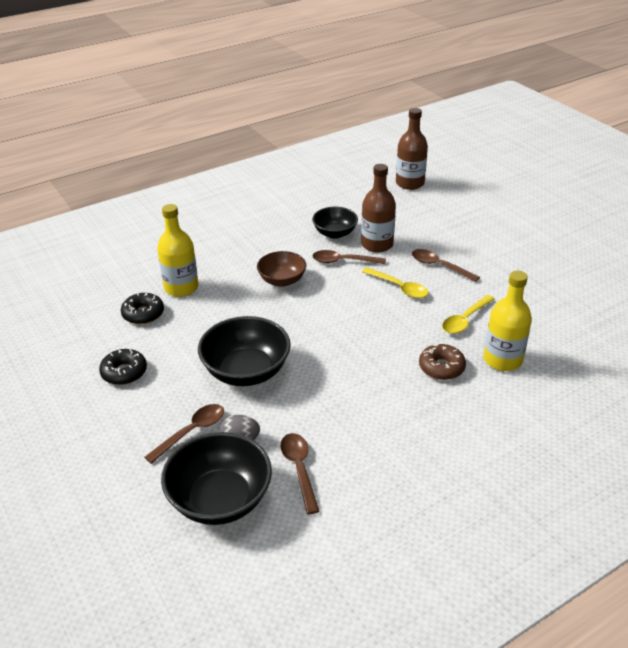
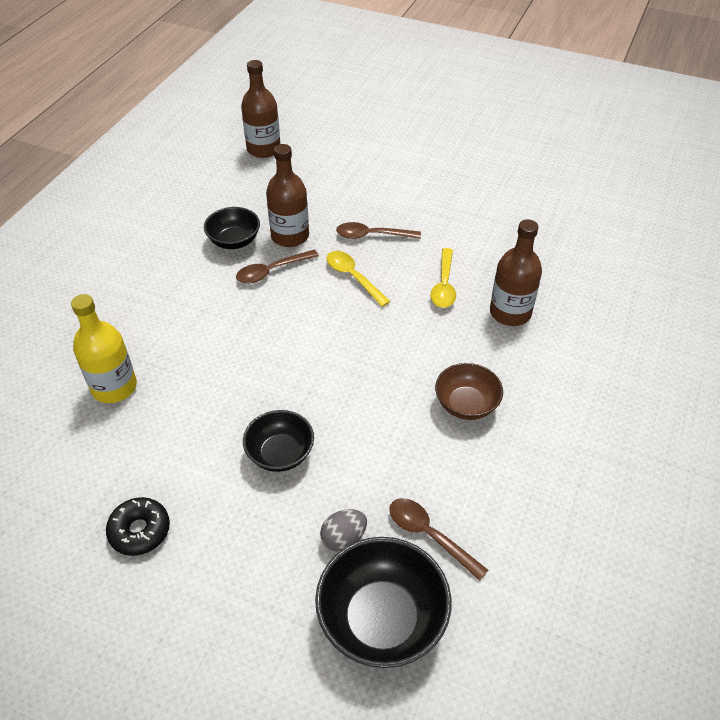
camera: 35 degrees left, 10 degrees up
black donut [121,293,164,324] -> none
brown spoon [144,404,224,464] -> none
black bowl [198,316,291,386] -> black bowl [243,410,314,472], size x0.62
brown bowl [257,251,306,287] -> brown bowl moved to [435,363,503,420]
yellow spoon [362,267,428,298] -> yellow spoon turned 135 degrees counterclockwise [327,251,390,307]
brown donut [419,344,466,380] -> none
yellow bottle [484,271,532,371] -> brown bottle [490,219,542,326]

